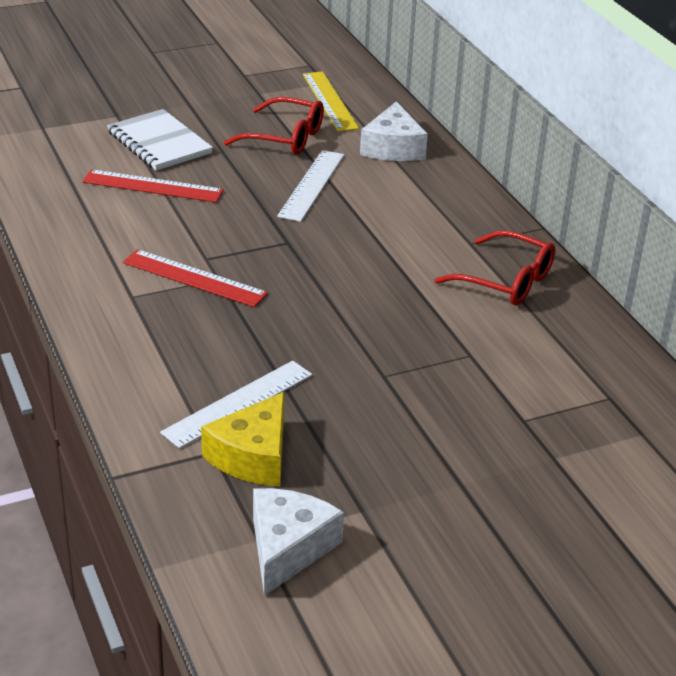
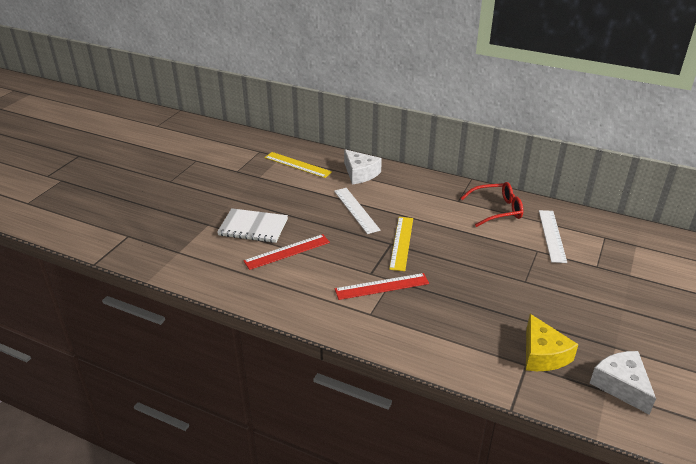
camera: 40 degrees left, 0 degrees up
white ruler [160,361,312,449] -> white ruler moved to [539,210,567,263]
red glasses [224,97,324,155] -> none
none -> yellow ruler [389,217,413,271]

